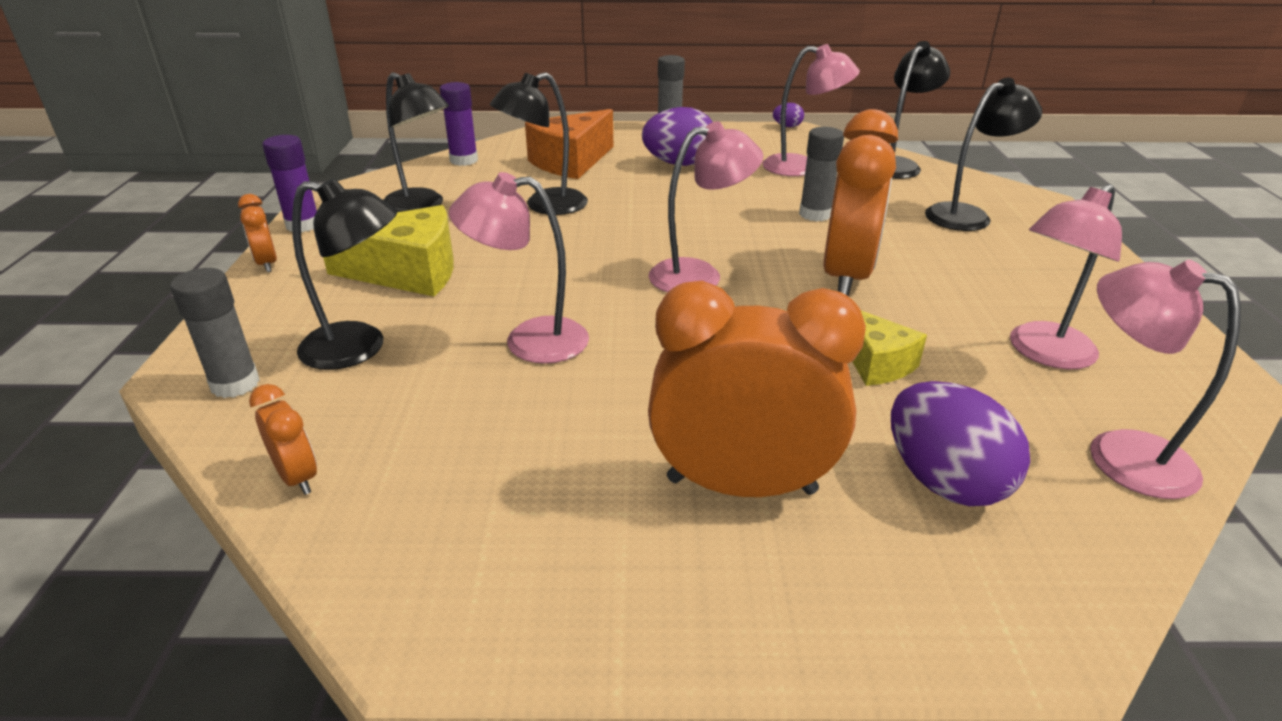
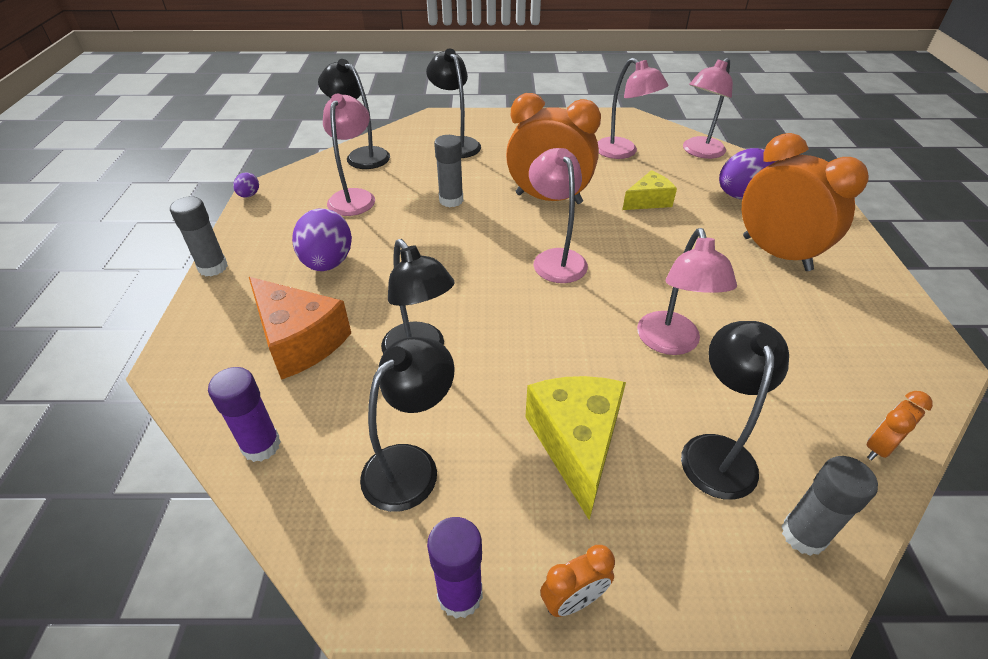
camera: 90 degrees left, 10 degrees up
orange clock [648,281,866,497] -> orange clock turned 135 degrees clockwise [742,133,869,271]

